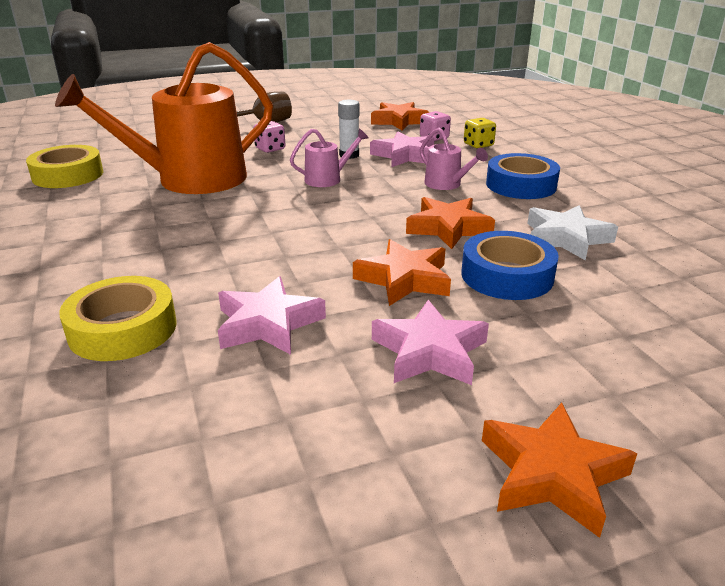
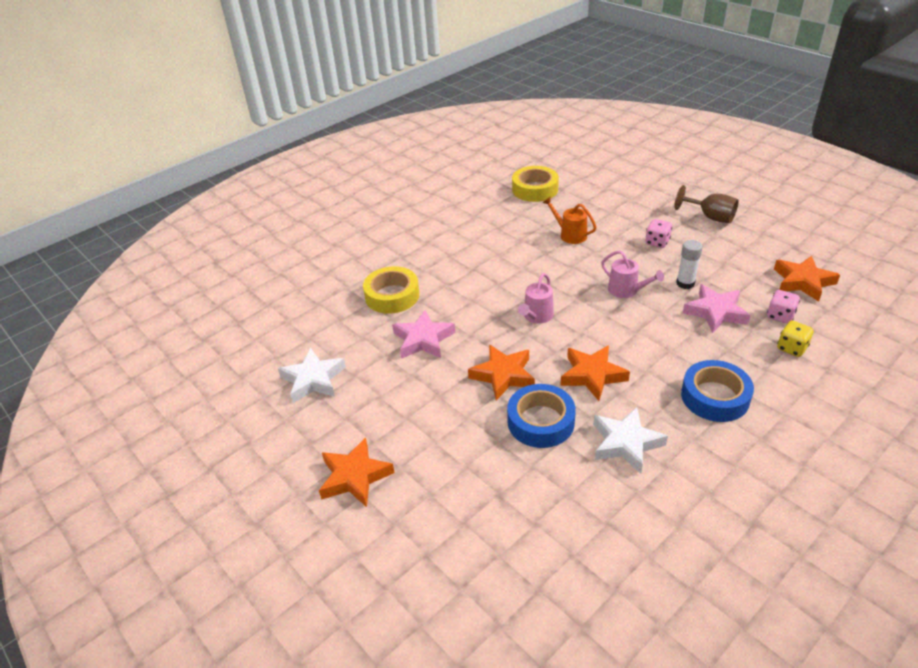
camera: 70 degrees right, 10 degrees up
orange watering can [55,42,273,194] -> orange watering can [543,197,597,244], size x0.42
pink star [372,300,489,385] -> none
pink watering can [420,128,488,190] -> pink watering can moved to [518,273,554,324]
none -> white star [278,348,346,403]

